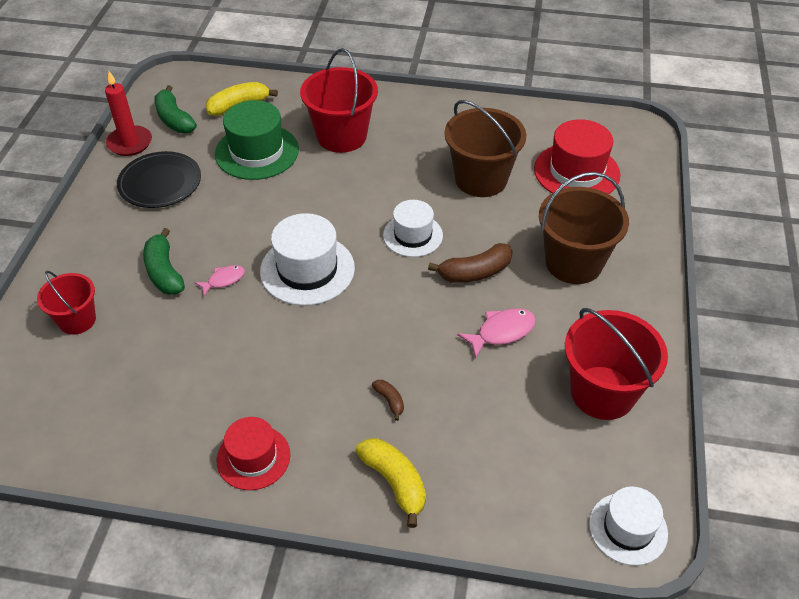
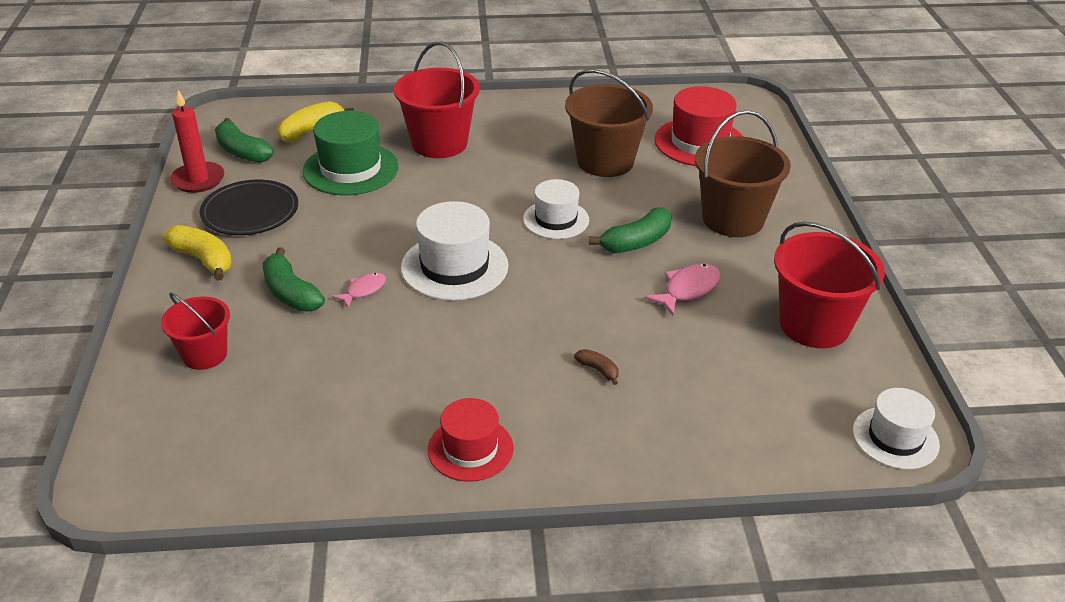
camera: 15 degrees left, 10 degrees down
yellow banana [355,438,426,528] -> yellow banana moved to [162,225,232,281]
brown banana [428,243,513,283] -> green banana [589,208,672,253]

